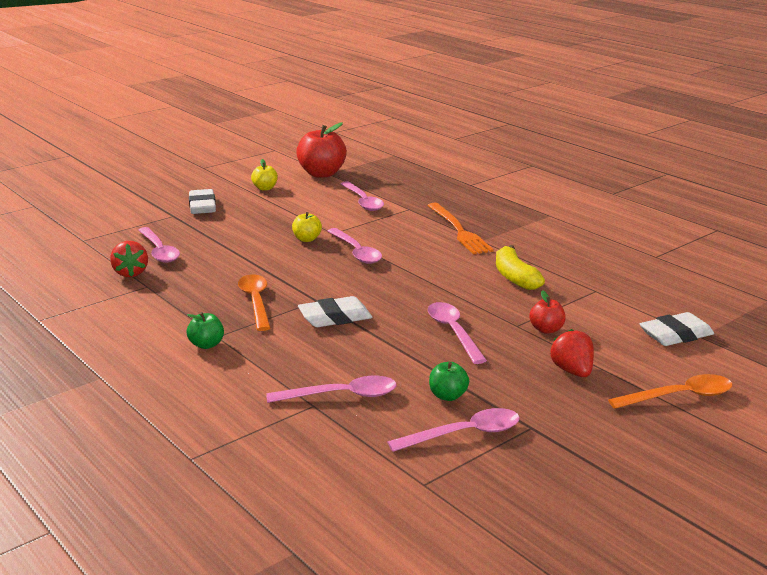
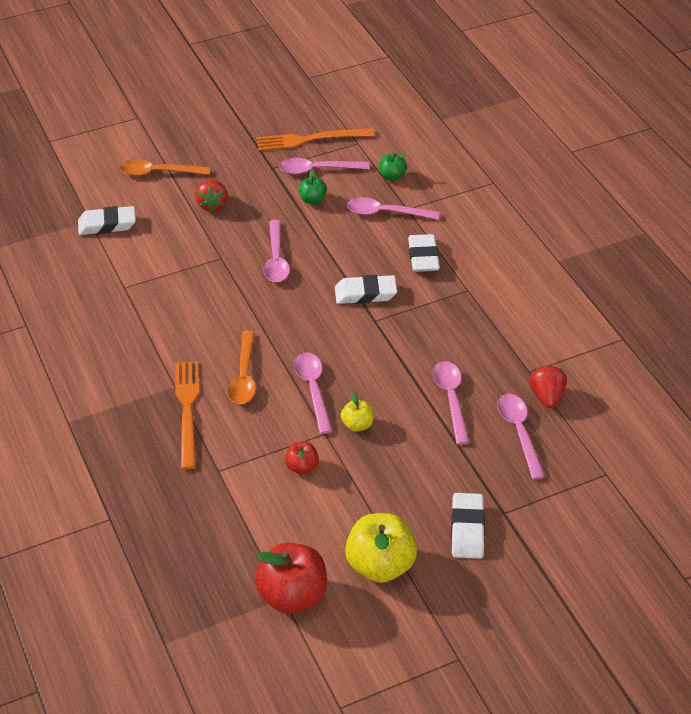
camera: 165 degrees left, 20 degrees up
green apple [187,312,224,349] -> green apple moved to [379,153,407,181]
orange spoon [238,274,271,331] -> orange spoon moved to [227,330,256,404]
yellow apple [251,159,278,191] -> yellow apple [345,513,417,583], size x1.96
pink spoon [341,181,384,211] -> pink spoon moved to [433,361,469,445]
yellow banana [496,245,545,290] -> none
red apple [529,290,566,334] -> red apple moved to [285,442,319,475]
none -> orange fork [256,128,374,151]
none -> white eraser [408,234,440,272]

